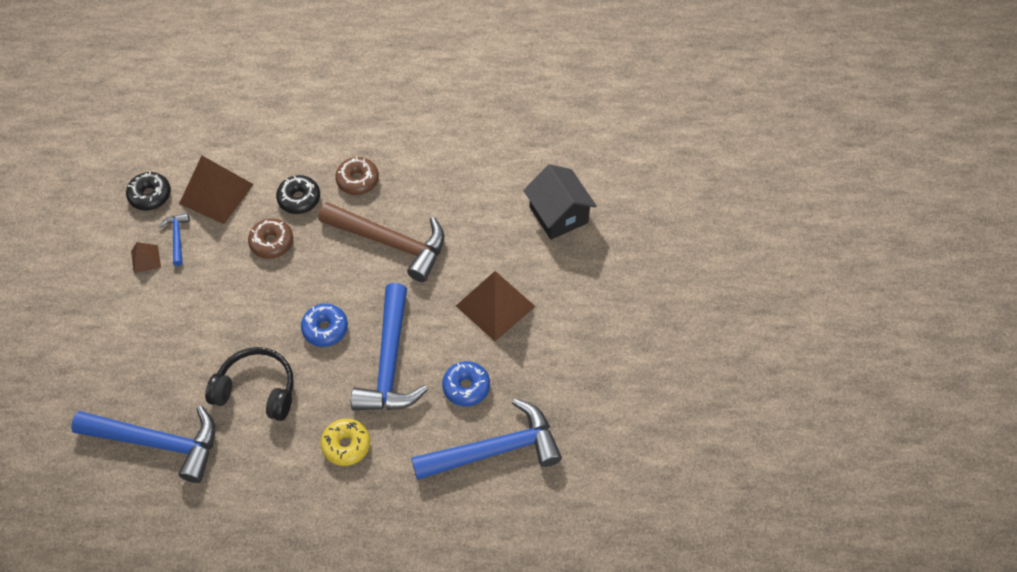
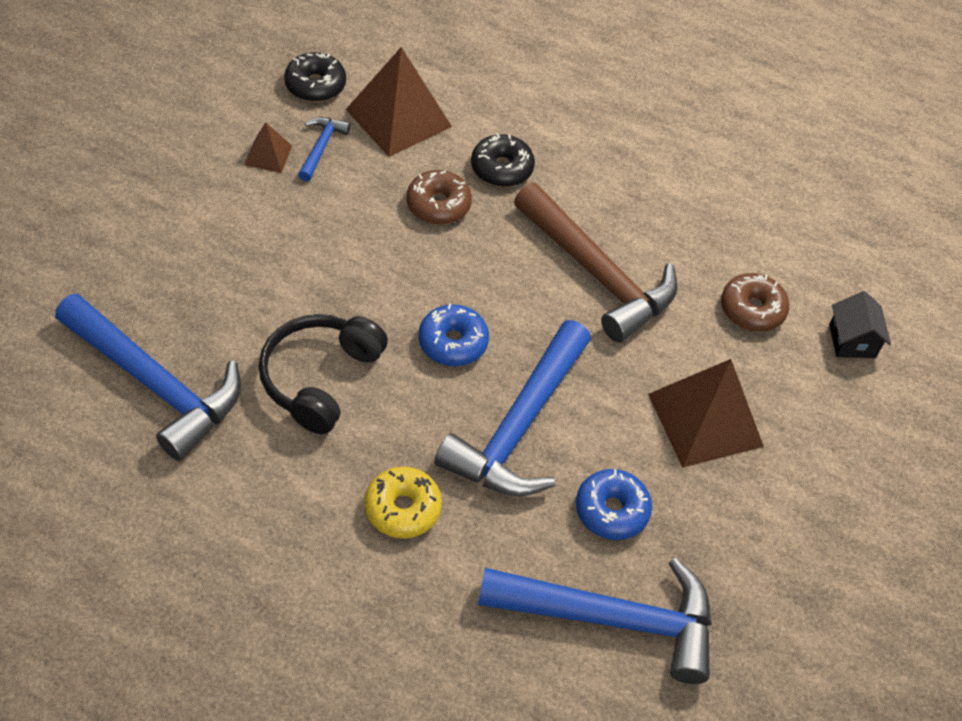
camera: 20 degrees right, 5 degrees down
black headphones [205,347,294,421] -> black headphones turned 105 degrees counterclockwise [259,314,388,434]
brown donut [335,157,379,195] -> brown donut moved to [721,273,789,332]
black house [524,164,597,240] -> black house [829,291,891,358], size x0.60

